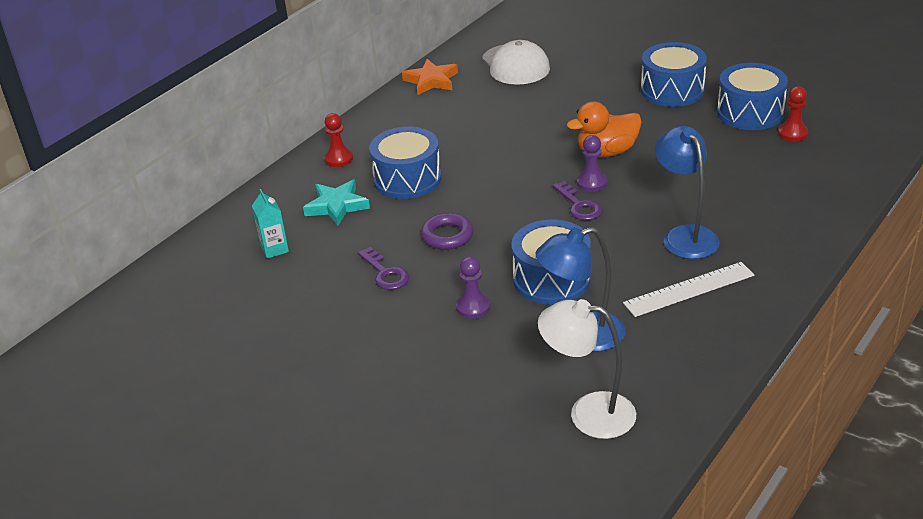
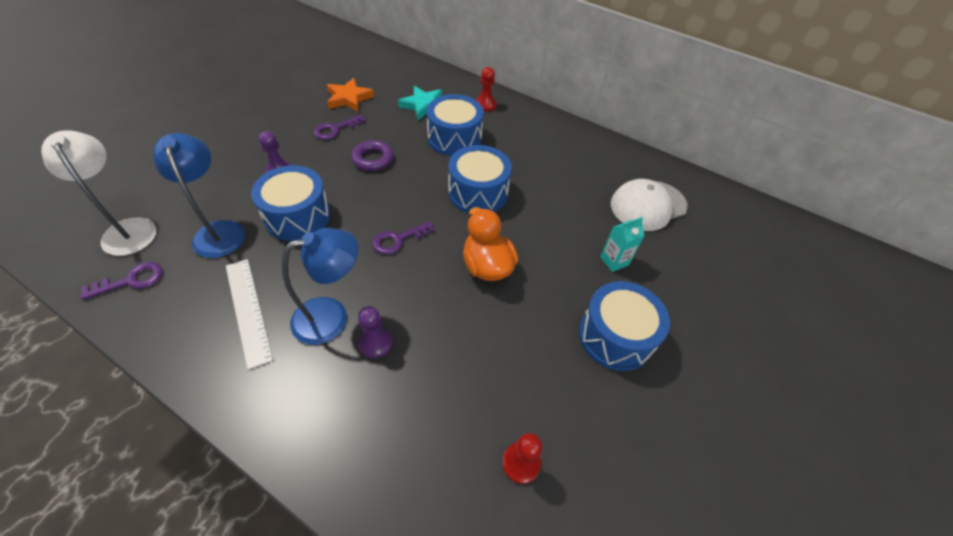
camera: 80 degrees right, 15 degrees up
turquoise carton [252,189,289,259] -> turquoise carton moved to [600,217,645,272]
orange star [402,59,458,95] -> orange star moved to [327,78,374,112]
white lamp [538,299,636,439] -> white lamp turned 45 degrees counterclockwise [41,130,156,256]
purple pawn [577,135,607,192] -> purple pawn moved to [358,306,392,358]
blue drum [717,63,788,130] -> blue drum moved to [448,145,512,213]
none -> purple key [80,262,163,300]

